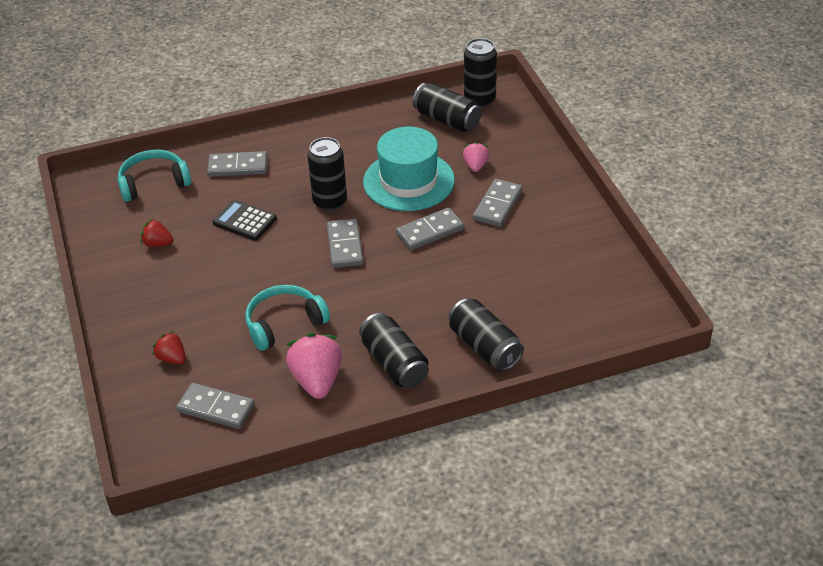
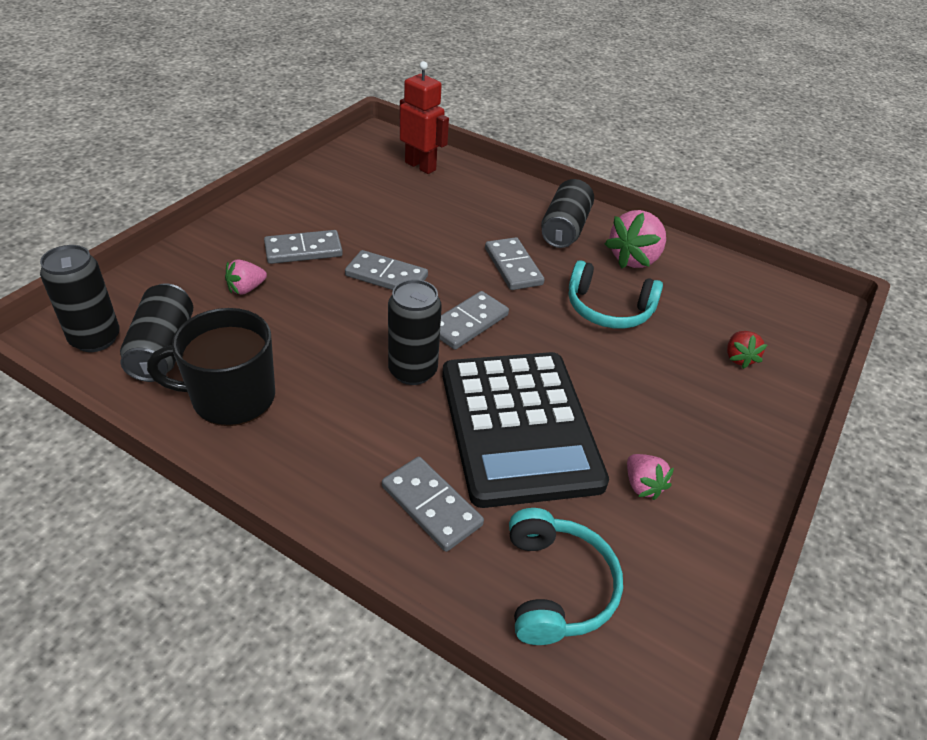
camera: 135 degrees left, 0 degrees up
turquoise headphones [118,150,191,202] -> turquoise headphones turned 120 degrees counterclockwise [509,508,623,645]
red strawberry [141,219,173,247] -> pink strawberry [627,454,674,500]
grey domino [176,383,255,429] -> grey domino moved to [485,237,545,290]
black calculator [213,200,277,240] -> black calculator [442,352,609,508], size x2.27
turquoise hat [363,127,455,211] -> none
black can [449,299,524,371] -> none
none -> black mug [147,308,275,426]
none -> red robot [400,61,449,174]

